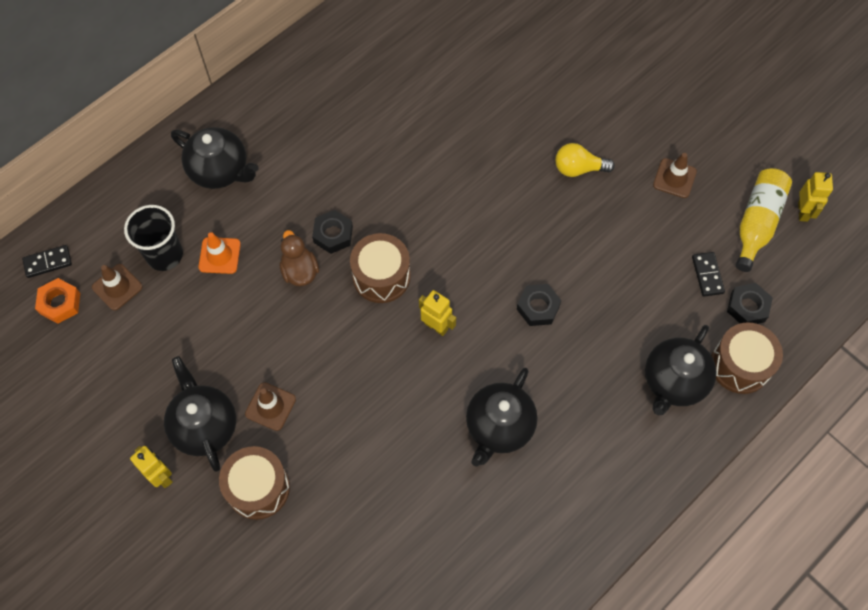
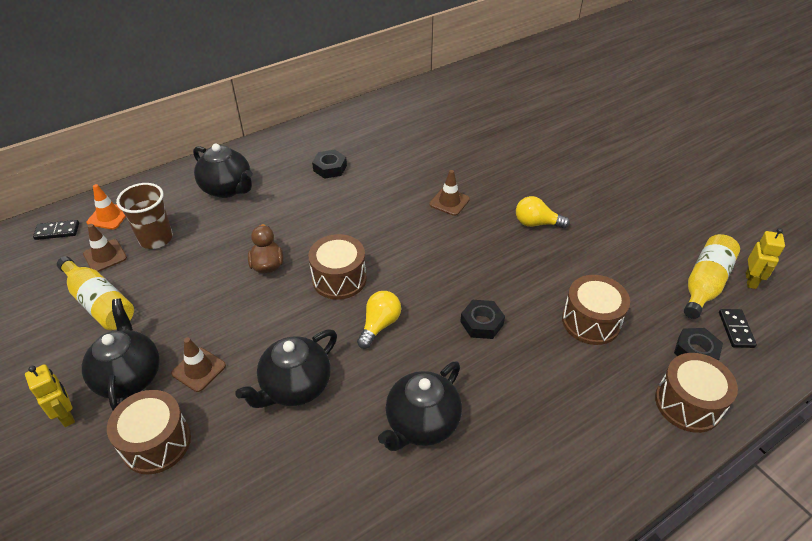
camera: 10 degrees right, 20 degrees down
orange nut [35,278,80,324] -> none
black cup [124,205,183,271] -> brown cup [116,183,173,249]
orange traffic cone [199,232,241,274] -> orange traffic cone moved to [87,184,126,229]
black nut [312,210,353,254] -> black nut moved to [312,150,347,179]
yellow robot [419,290,456,336] -> yellow light bulb [357,291,401,349]
black teapot [645,325,716,415] -> black teapot moved to [235,329,337,408]
brown traffic cone [653,153,697,198] -> brown traffic cone moved to [429,170,470,216]
black domino [692,252,725,297] -> black domino moved to [719,309,757,348]
none -> yellow bottle [57,256,134,330]
none -> brown drum [562,275,630,345]

